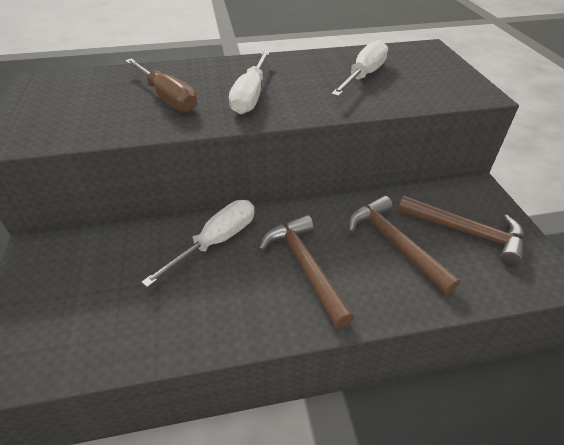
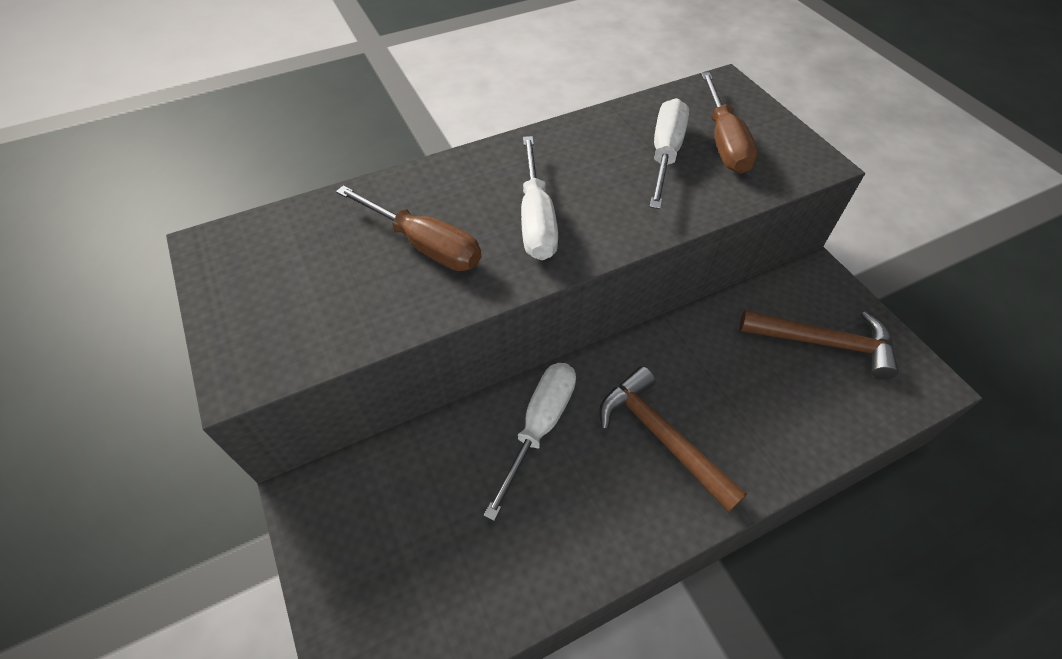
camera: 15 degrees left, 10 degrees up
brown hammer [348,196,460,295] -> none
none -> brown screwdriver [701,72,758,173]

